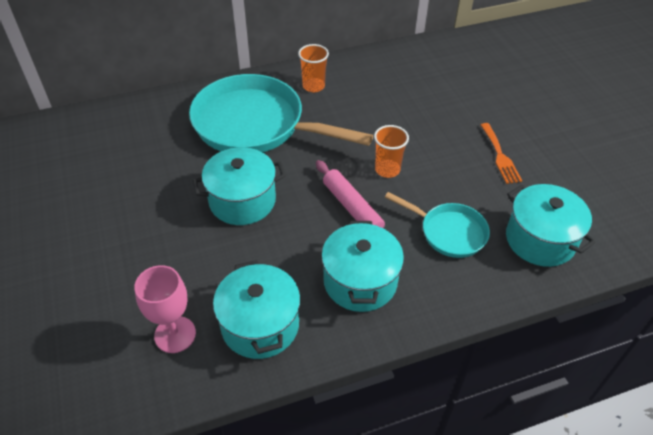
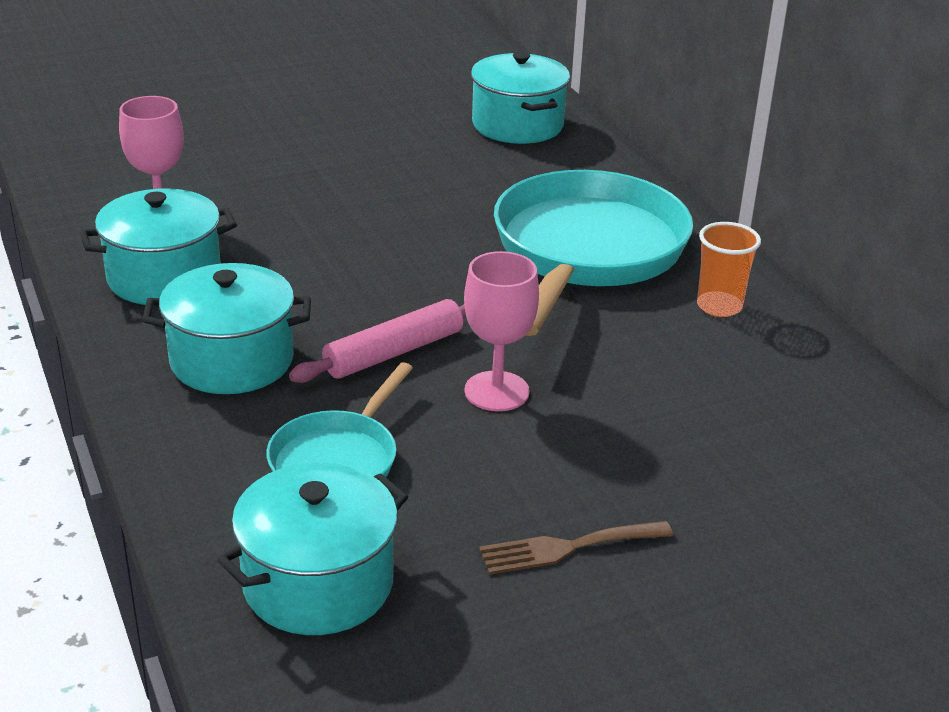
camera: 85 degrees right, 15 degrees down
turquoise pot [193,147,286,225] -> turquoise pot moved to [471,51,570,144]
orange cup [374,125,409,178] -> pink goblet [464,251,539,411]
orange fork [481,123,522,184] -> brown fork [479,521,673,575]

